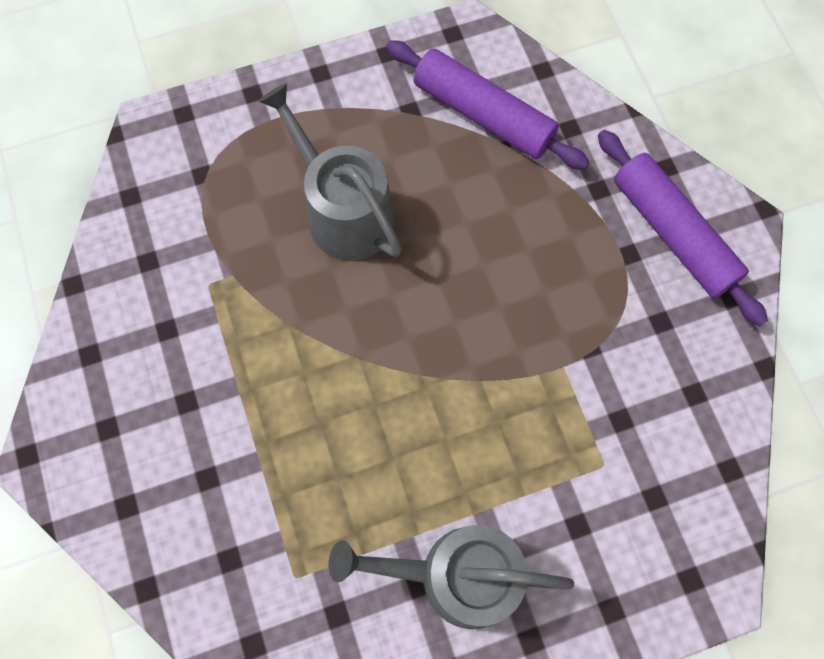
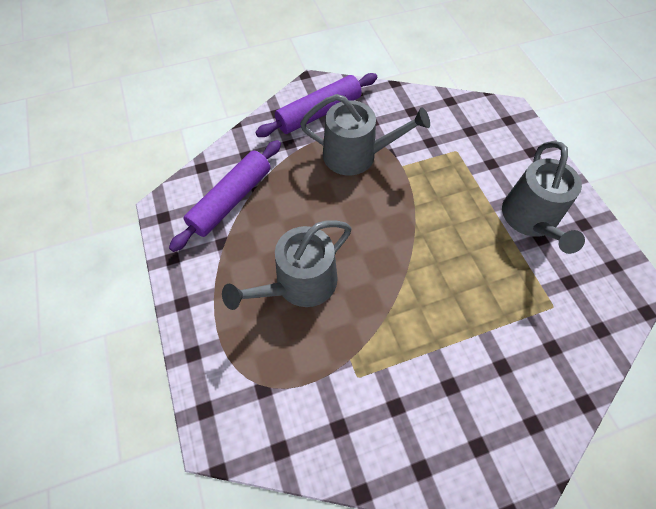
camera: 90 degrees left, 10 degrees down
none -> grey watering can [300,94,430,175]

